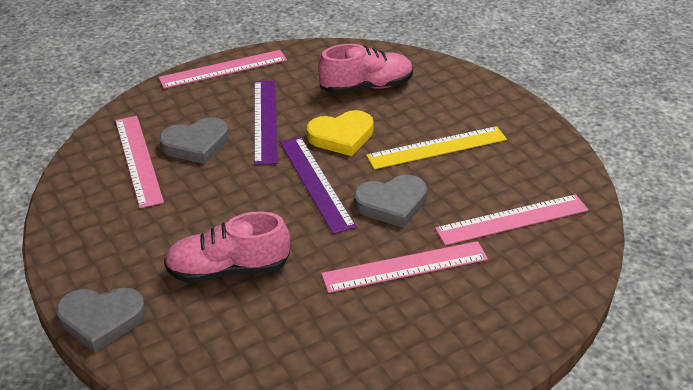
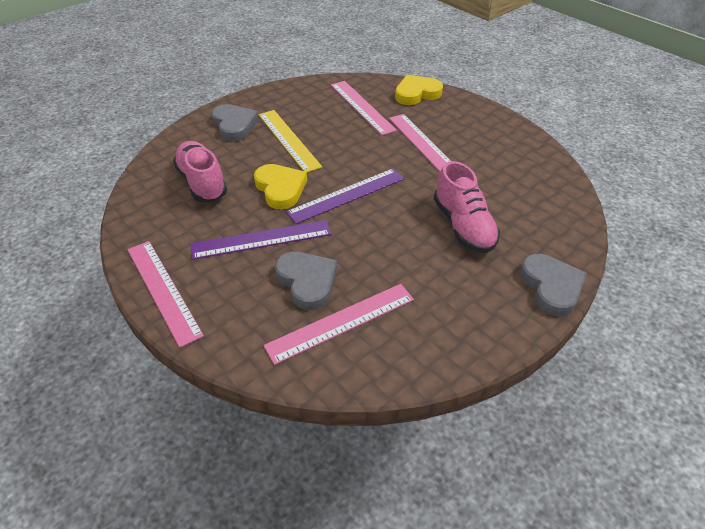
camera: 100 degrees left, 5 degrees up
grey heart [354,175,427,228] -> grey heart moved to [211,104,259,141]
none -> yellow heart [395,75,443,105]

